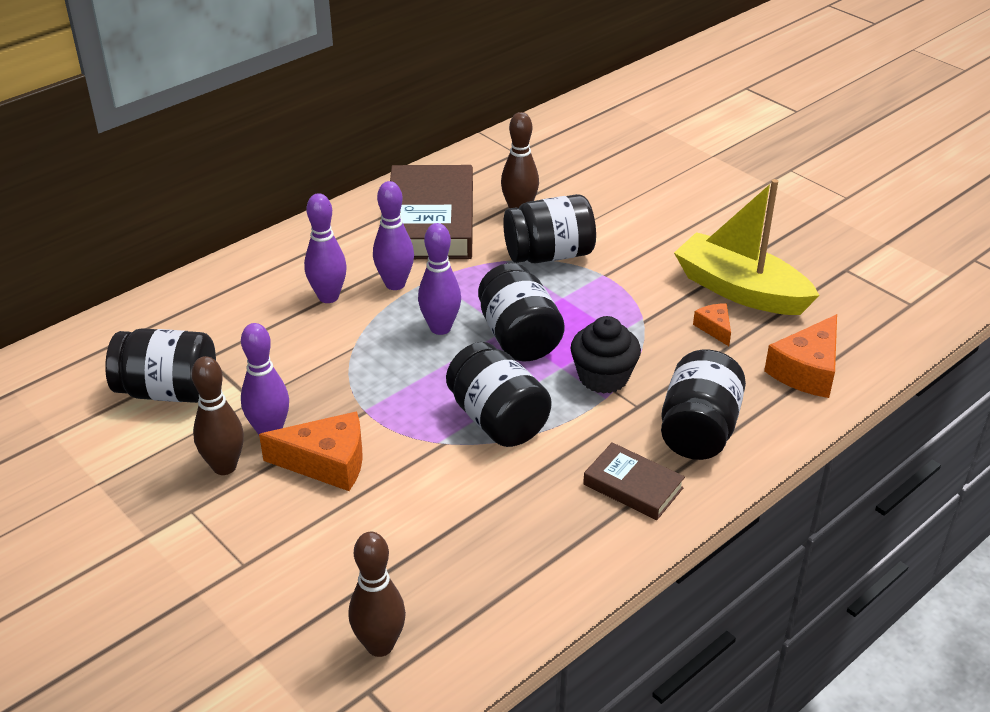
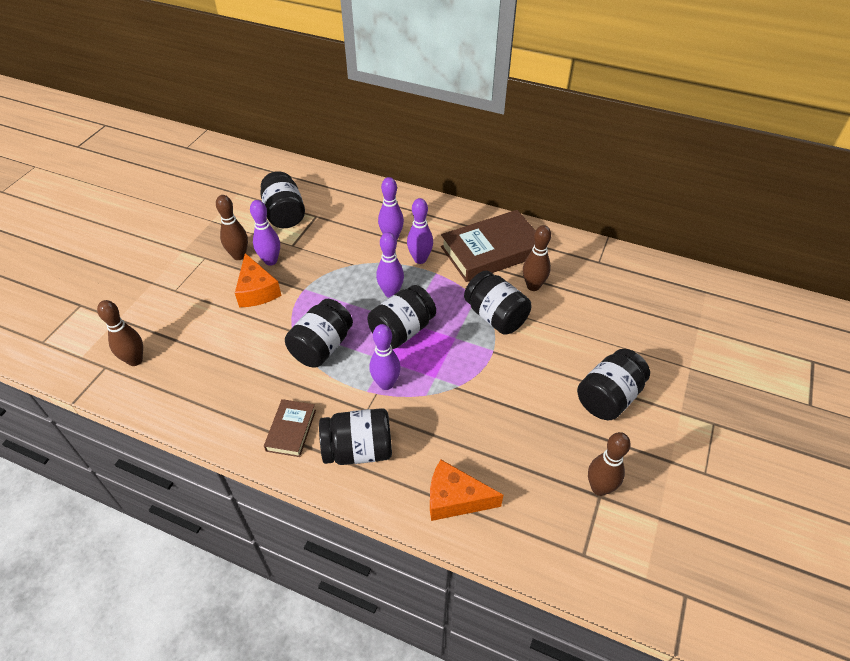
camera: 65 degrees right, 10 degrees up
black cupcake [570,316,641,394] -> purple bowling pin [369,324,401,390]
yellow boat [674,179,820,315] -> none
orange cheese [693,304,731,346] -> none
none -> black jar [577,349,650,420]
none -> brown bowling pin [588,432,631,496]

